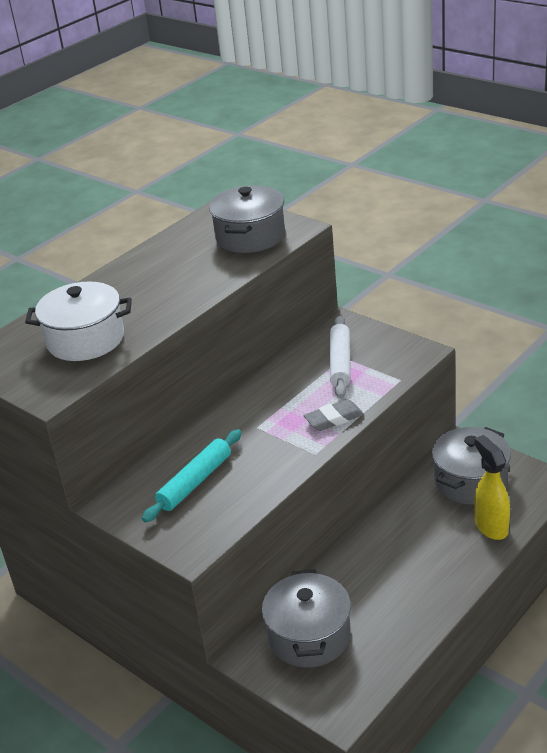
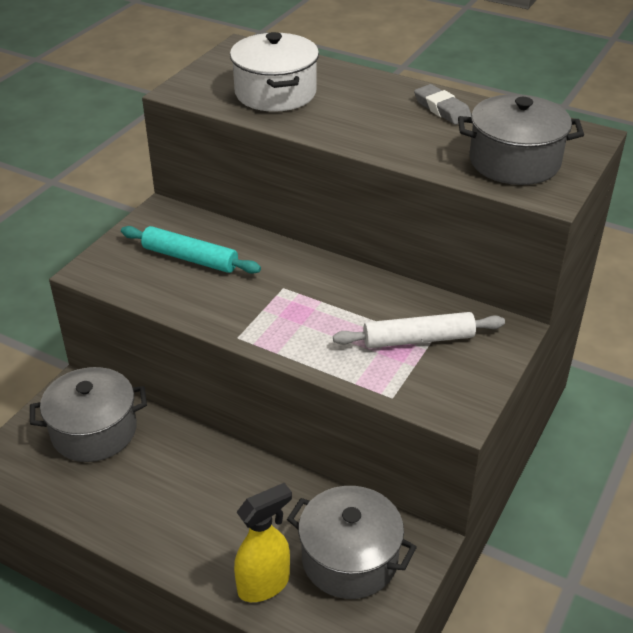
camera: 75 degrees right, 5 degrees up
grey eraser [303,399,364,431] -> grey eraser moved to [414,84,471,125]

